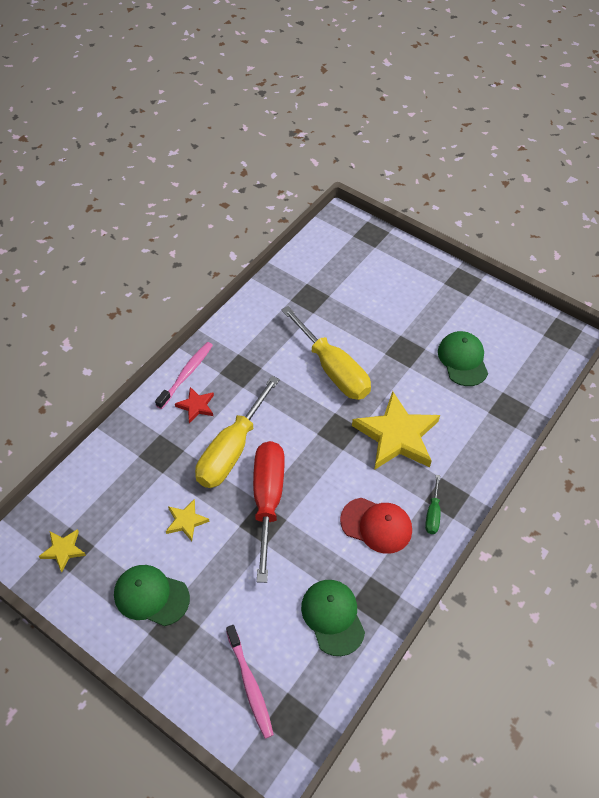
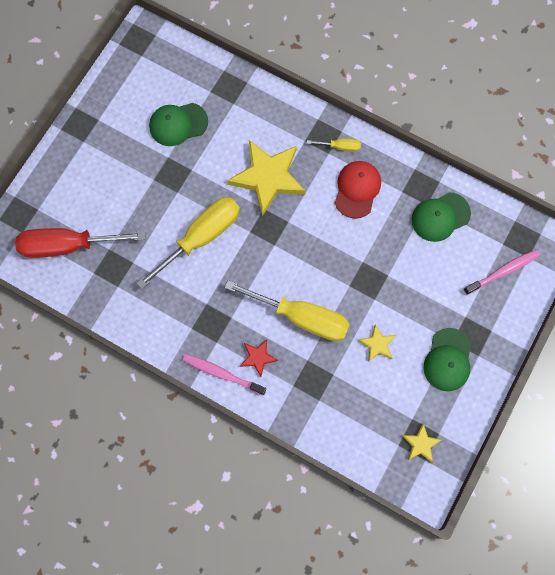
camera: 95 degrees left, 20 degrees up
red screwdriver [253,441,284,583] -> red screwdriver moved to [15,228,145,258]
green screwdriver [425,475,441,534] -> yellow screwdriver [307,139,361,152]

